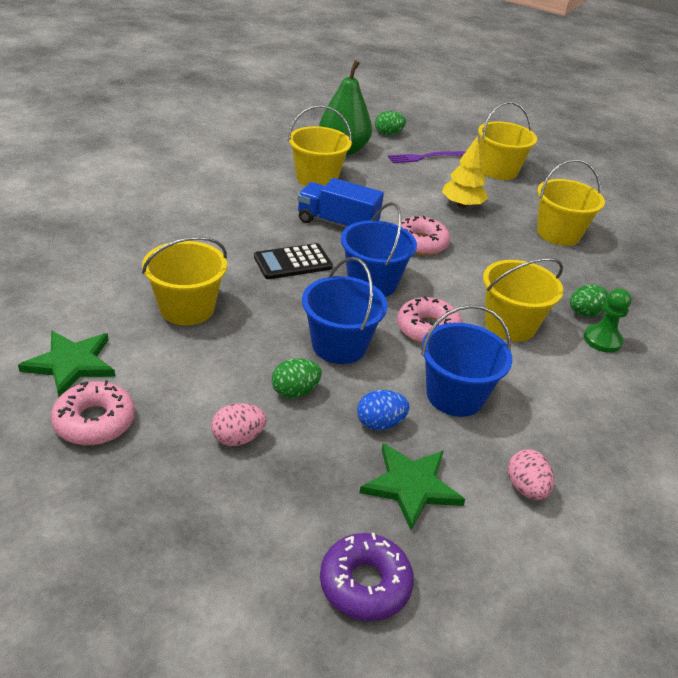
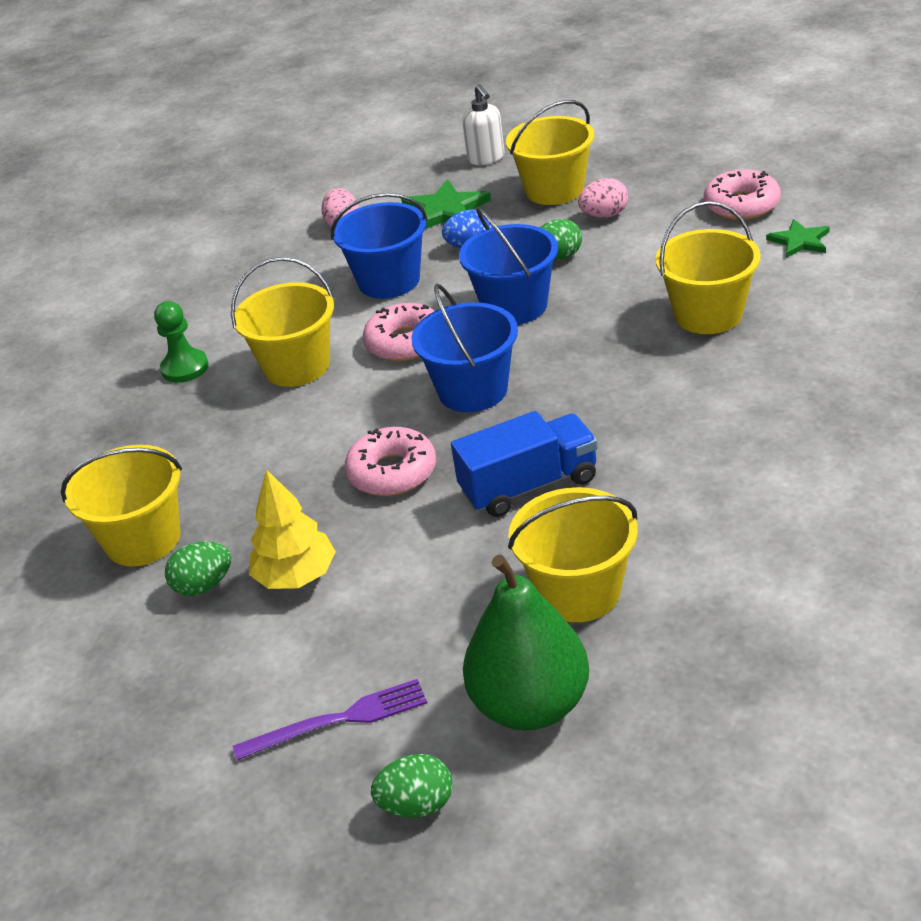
camera: 170 degrees left, 0 degrees up
green star [18,331,115,397] -> green star [766,219,830,258], size x0.64
black calculator [254,243,333,279] -> none
blue truck [297,178,384,227] -> blue truck turned 45 degrees counterclockwise [451,411,598,517]
purple donut [320,533,414,621] -> white soap dispenser [462,84,504,165]
yellow bucket [478,102,537,180] -> yellow bucket moved to [506,100,594,205]
green egg [570,284,609,317] -> green egg moved to [165,541,232,596]

